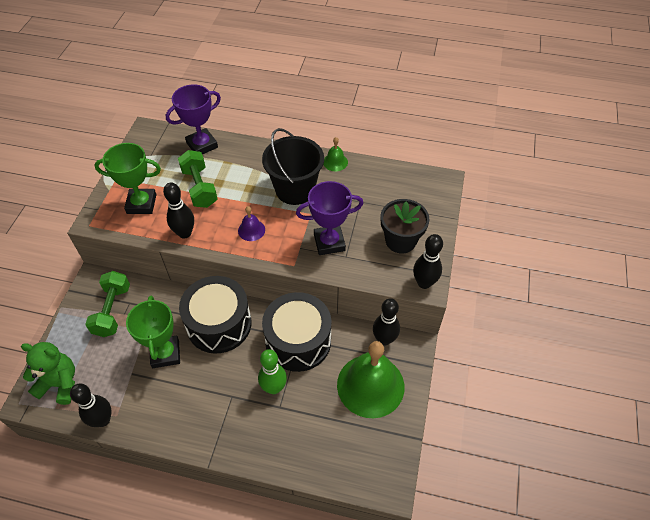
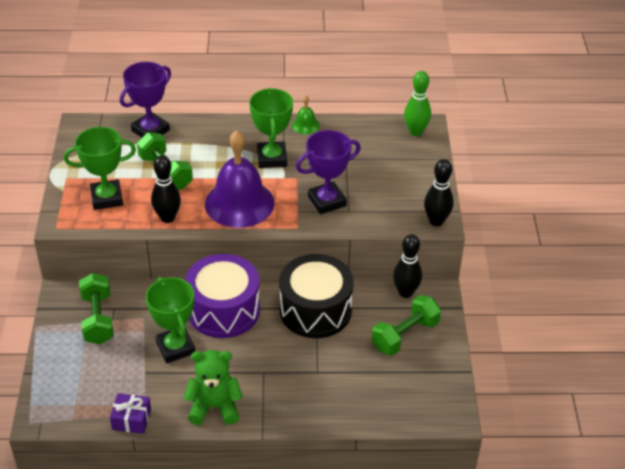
camera: 15 degrees left, 10 degrees down
green teddy bear [21,342,75,405] -> green teddy bear moved to [184,350,243,425]
black bowling pin [70,383,112,427] -> purple gift [110,393,151,434]
black drum [179,276,252,354] -> purple drum [185,254,260,338]
purple bell [238,206,265,241] -> purple bell [205,130,274,228], size x2.31
green bowling pin [258,349,287,394] -> green bowling pin moved to [404,71,431,136]
black bucket [262,128,324,205] -> green trophy [249,88,293,168]
green bell [337,341,404,418] -> green dumbbell [372,295,441,356]
black flower pot [381,199,430,253] -> none

